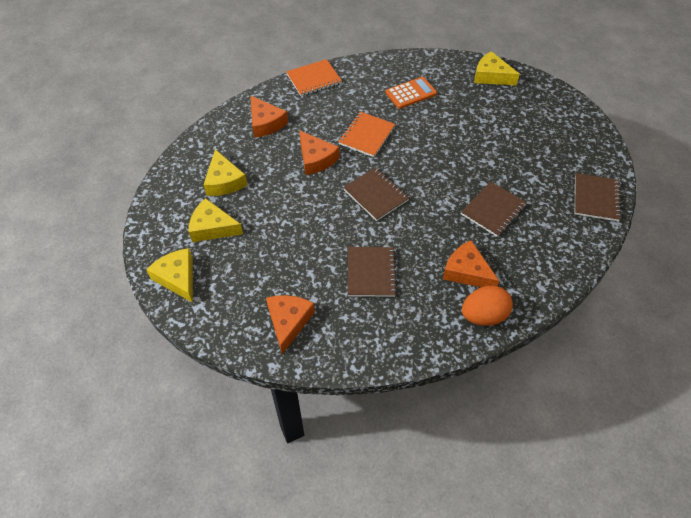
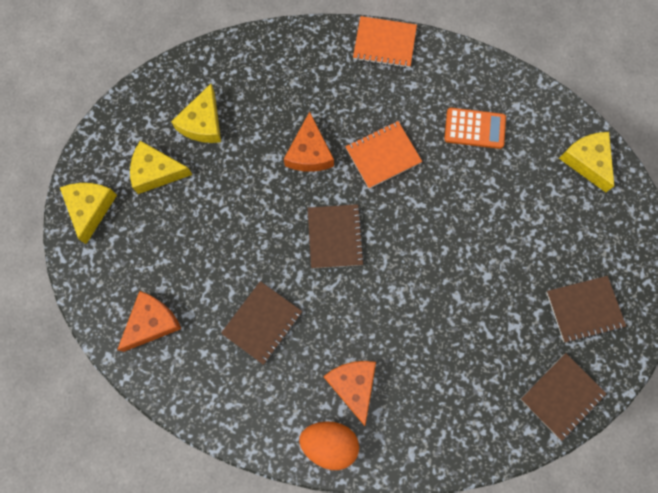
camera: 35 degrees right, 20 degrees up
yellow cheese [189,198,243,242] -> yellow cheese turned 45 degrees counterclockwise [130,141,192,194]
orange cheese [250,95,288,138] -> none
brown notebook [461,181,527,237] -> brown notebook moved to [546,276,626,343]

